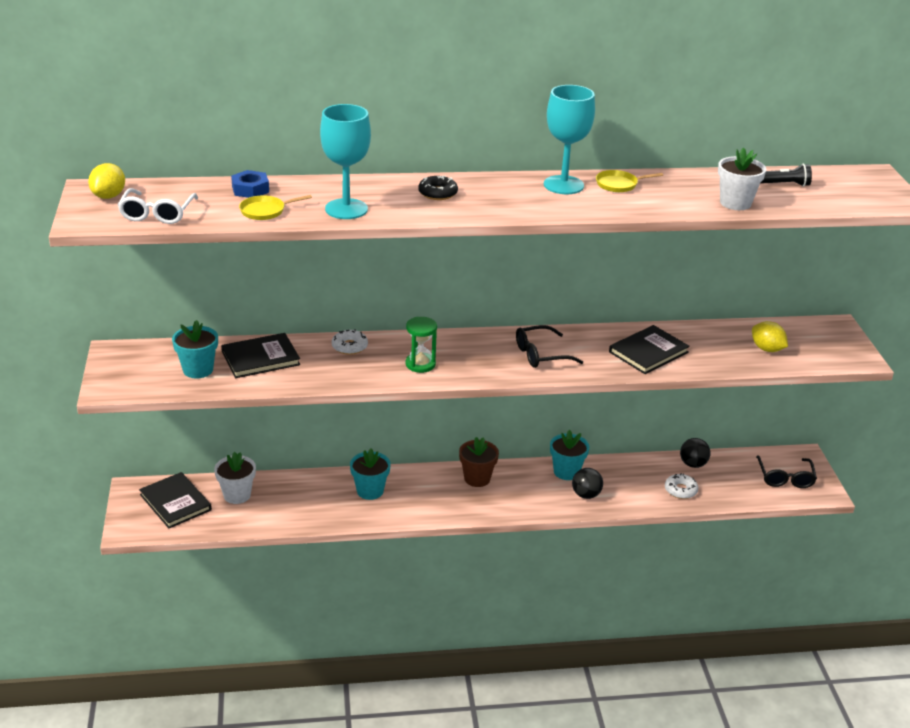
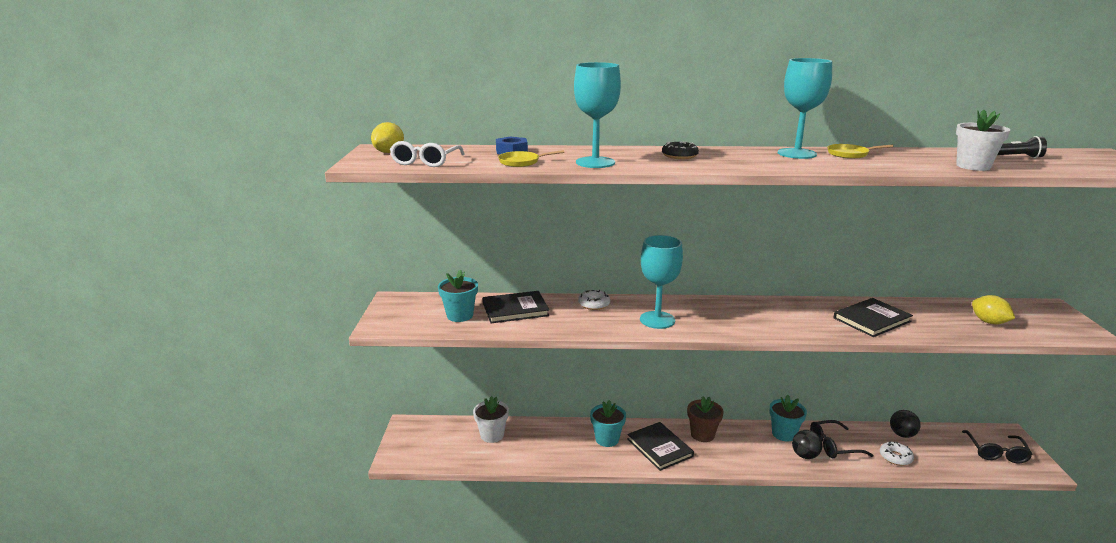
camera: 10 degrees right, 10 degrees down
black book [139,472,212,528] -> black book moved to [627,422,694,471]
green hourglass [406,317,437,373] -> turquoise goblet [640,235,683,329]
black glasses [516,325,583,368] -> black glasses moved to [810,420,873,458]

